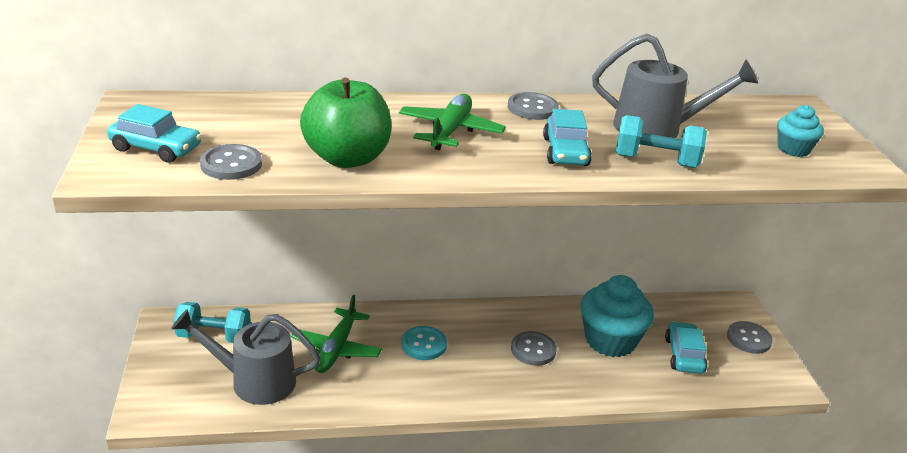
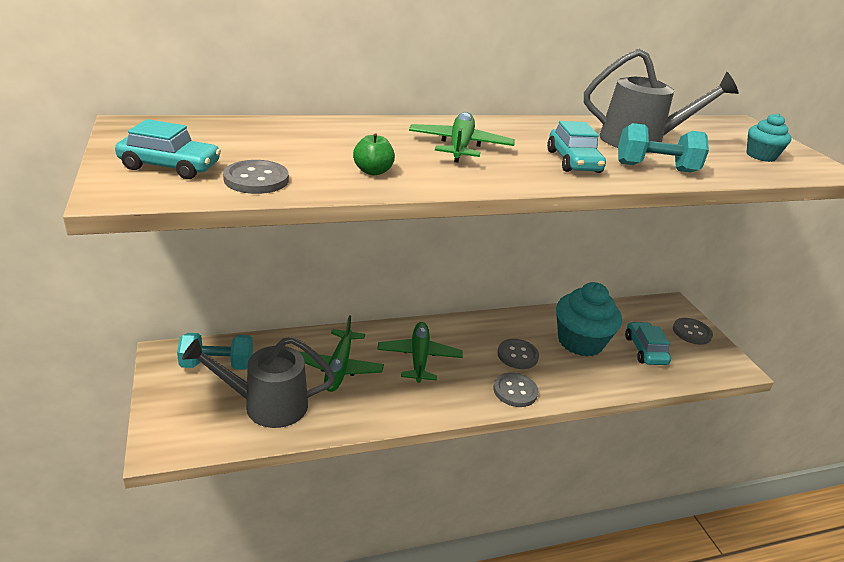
camera: 10 degrees left, 0 degrees up
green apple [300,77,392,168] -> green apple [353,133,395,175], size x0.45
turquoise button [401,326,447,360] -> green plane [377,322,463,383]
grey button [508,92,559,120] -> grey button moved to [494,372,538,407]

